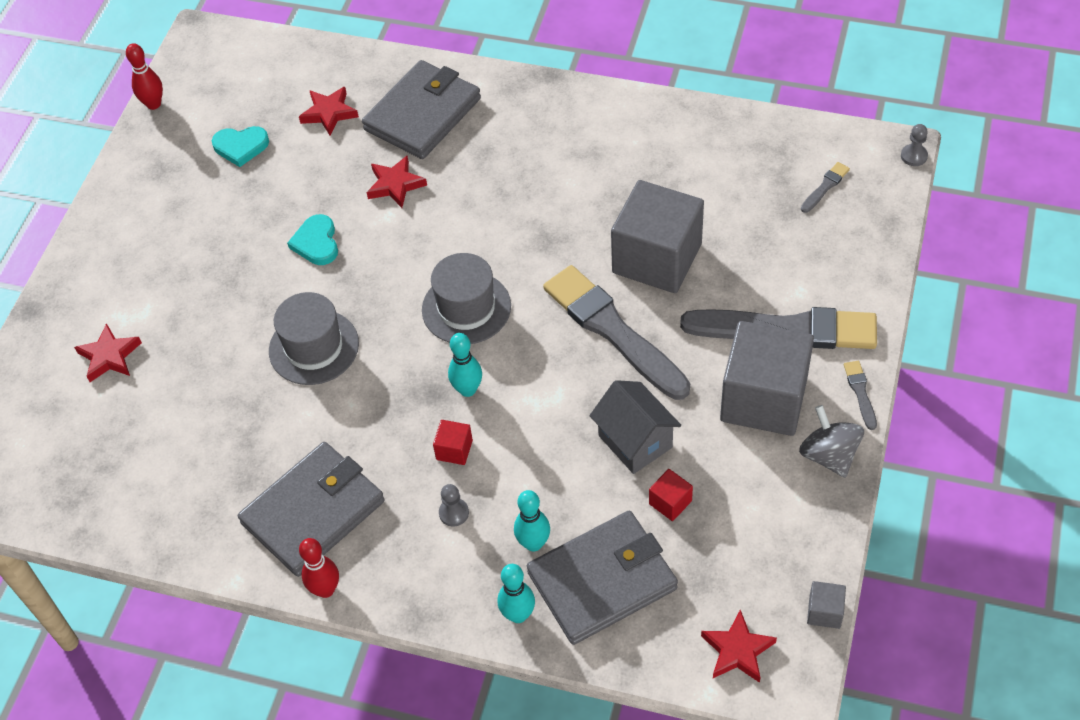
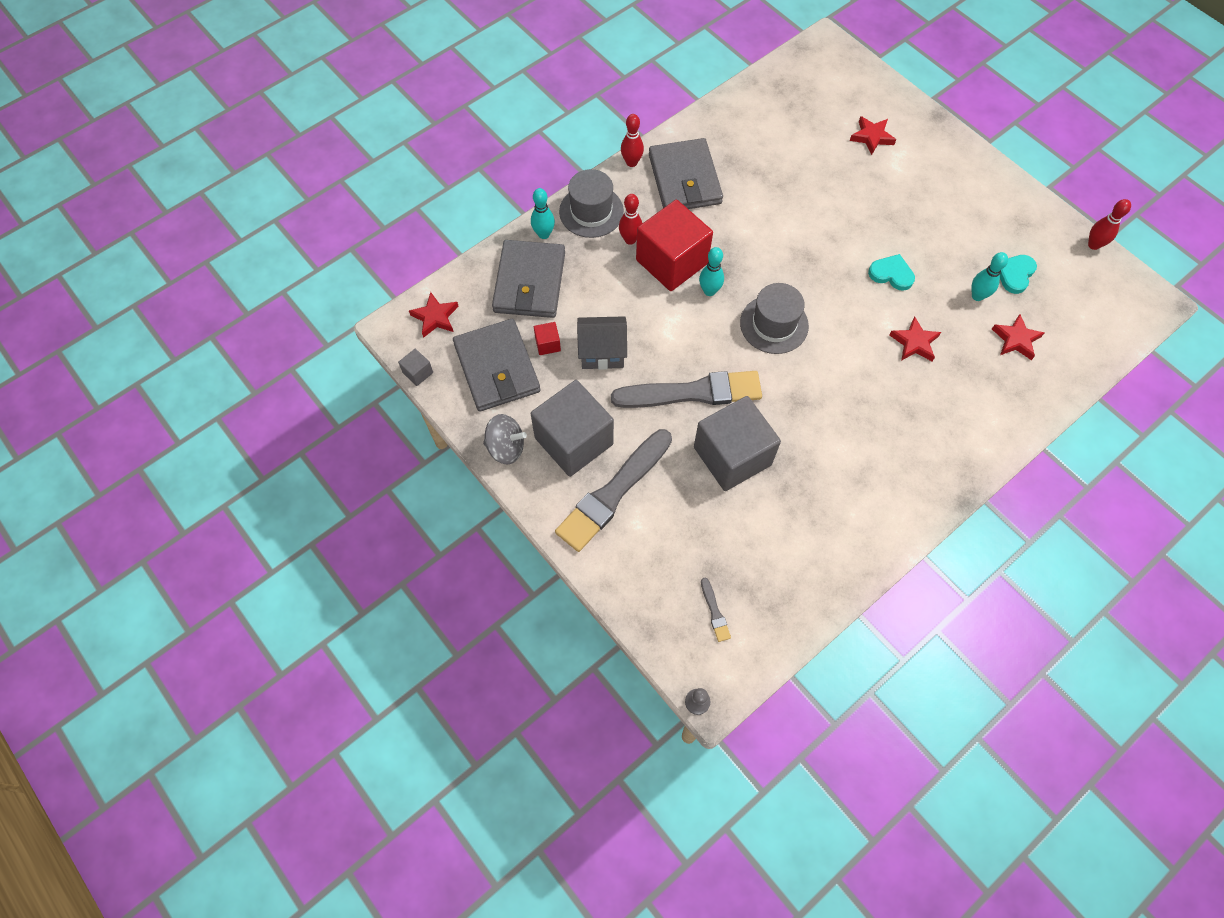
camera: 120 degrees right, 10 degrees up
grey hat [269,292,359,385] -> grey hat moved to [559,169,624,238]
grey wallet [362,60,481,159] -> grey wallet moved to [453,319,540,412]
red cube [433,420,473,465] -> red cube [636,200,713,291], size x2.48
grey pawn [439,484,469,527] -> red bowling pin [619,194,642,245]
turquoise bowling pin [514,490,550,551] -> turquoise bowling pin moved to [971,252,1008,301]
grey brush [844,361,877,430] -> none

